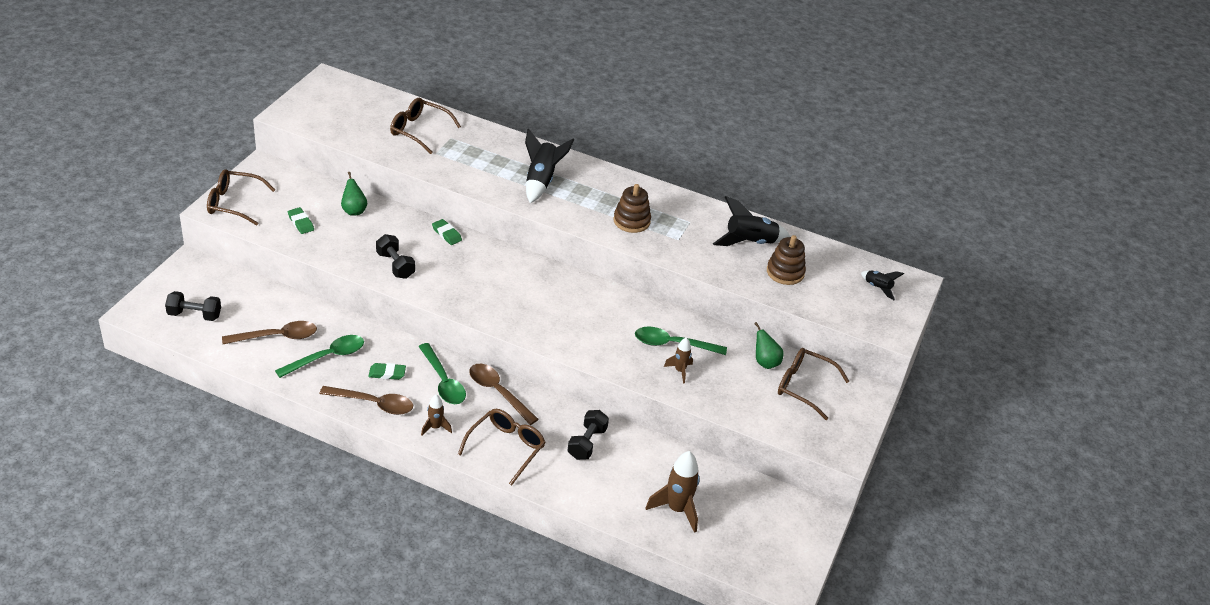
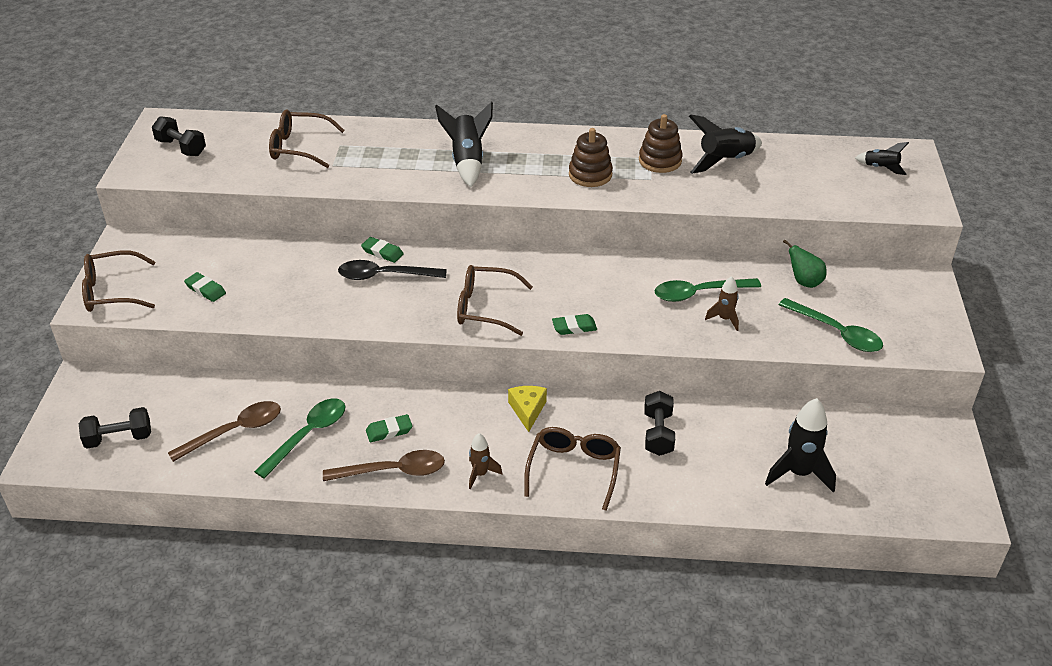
camera: 15 degrees left, 0 degrees up
green pear [341,172,367,216] -> none
black dumbbell [376,234,415,279] -> black dumbbell moved to [152,116,206,156]
green spoon [418,343,466,404] -> green spoon moved to [779,298,883,352]
brown spoon [469,364,539,425] -> yellow cheese [508,386,547,432]
brown rocket [646,451,700,533] -> black rocket [765,398,836,493]
brown stacking toy [767,235,806,285] -> brown stacking toy moved to [639,114,683,173]
brown glasses [778,348,849,420] -> brown glasses moved to [457,265,533,336]
none -> black spoon [338,260,447,280]
none -> green eraser [552,314,597,335]

